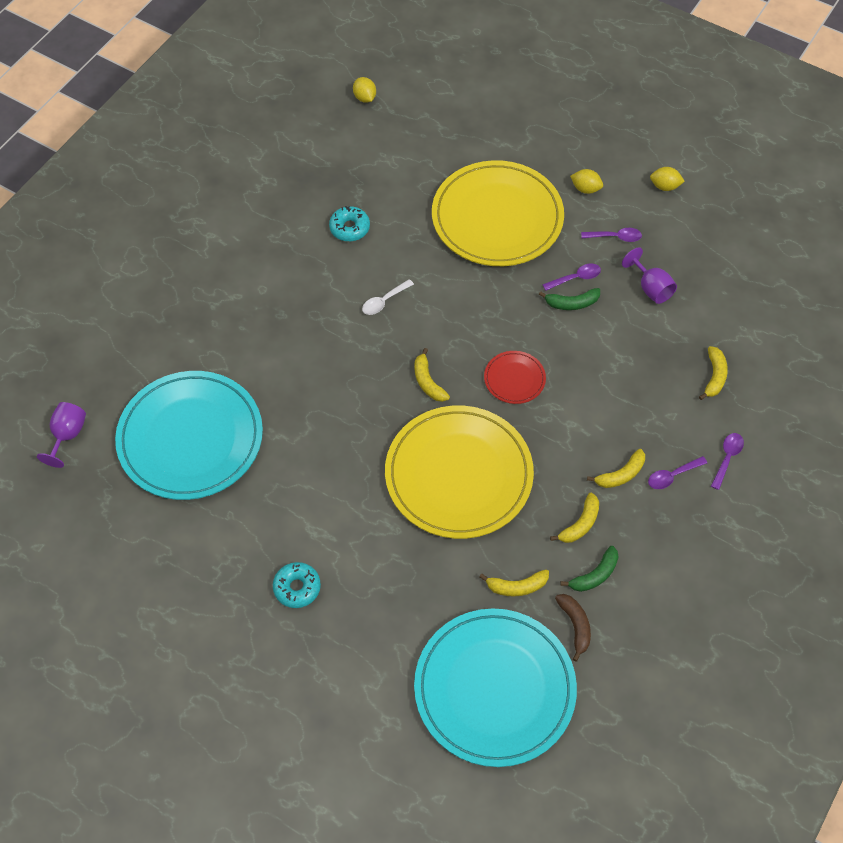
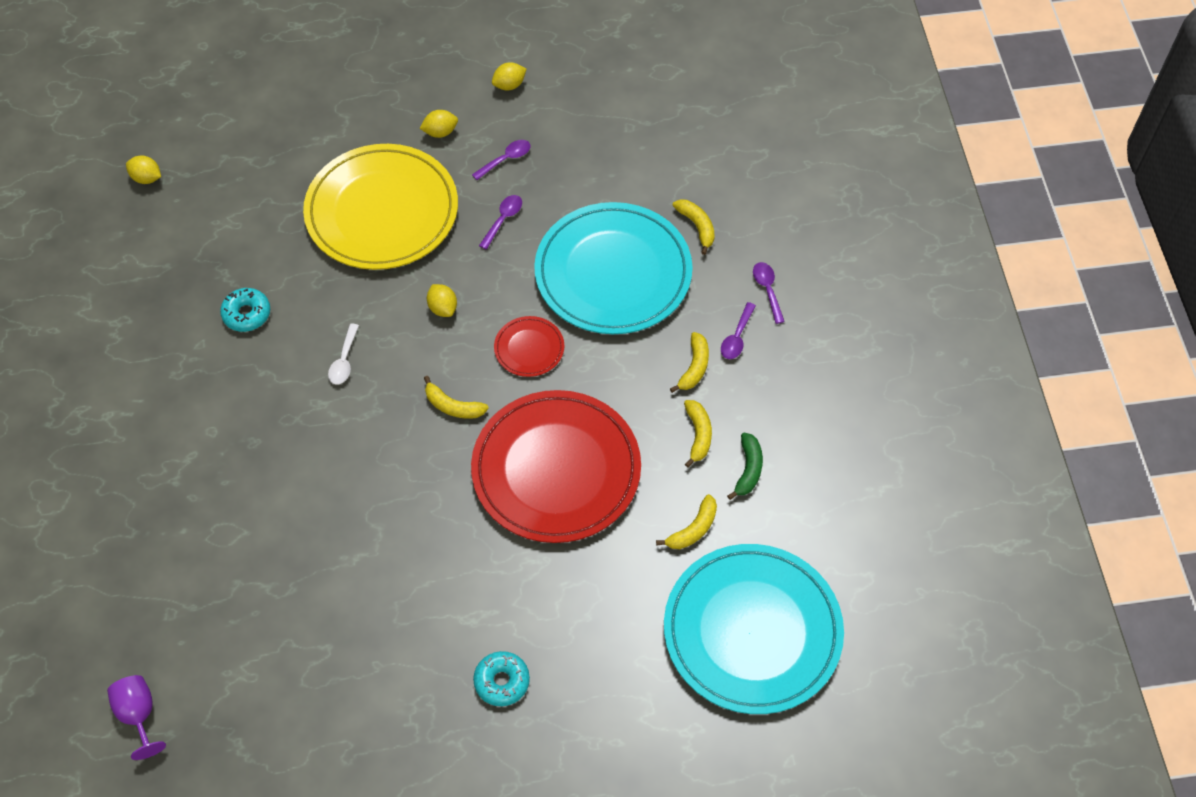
camera: 40 degrees left, 0 degrees up
turquoise plate [115,371,263,500] -> turquoise plate moved to [534,202,693,334]
yellow plate [385,406,534,539] -> red plate [471,390,641,543]
green banana [539,288,600,310] -> none
brown banana [555,594,591,661] -> none
purple goblet [622,247,677,304] -> none
none -> yellow lemon [427,284,457,317]

